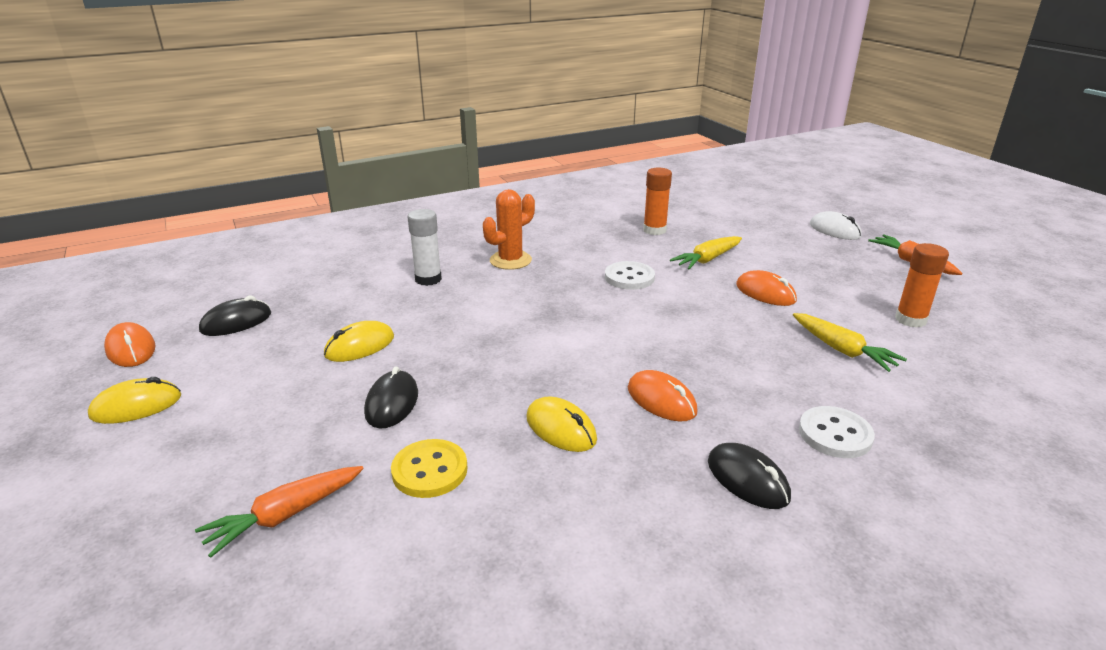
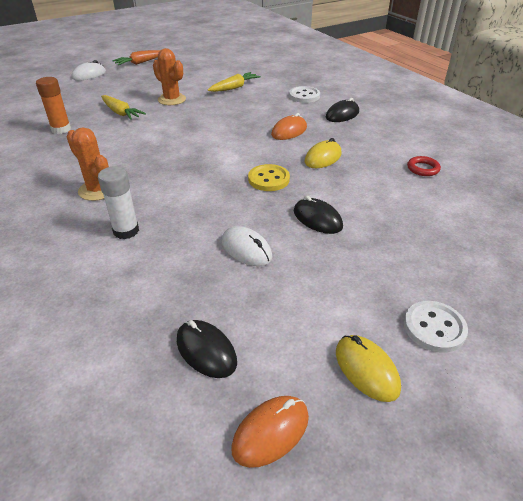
camera: 95 degrees left, 10 degrees up
orange carrot [195,466,364,558] -> none
yellow mouse [324,321,394,362] -> white mouse [222,226,273,266]
black mouse [364,366,418,428] -> black mouse turned 45 degrees clockwise [294,196,343,234]
yellow button [391,439,467,498] -> yellow button moved to [248,164,290,191]
white button [605,261,655,290] -> white button moved to [404,301,468,353]
orange mouse [736,270,797,306] -> orange cactus [153,48,186,105]
orange glue stick [895,243,949,328] -> none
none -> red ring [407,156,441,176]

